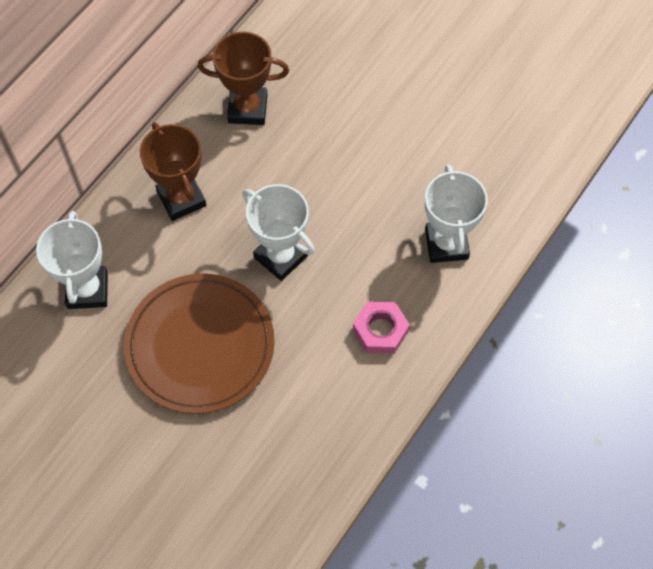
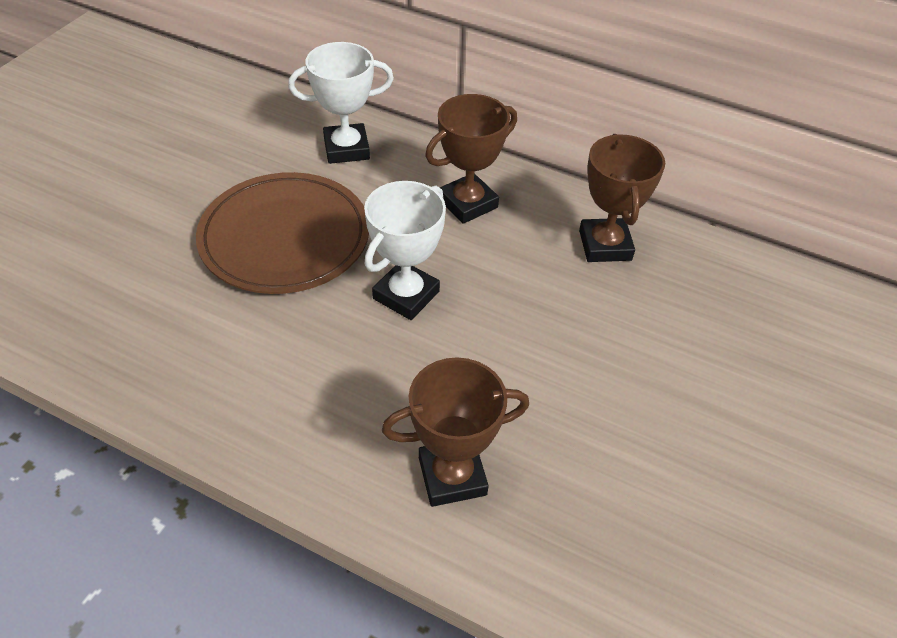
camera: 80 degrees right, 15 degrees down
pink nut [353,301,410,354] -> none
white trophy [425,164,488,263] -> brown trophy [382,357,529,507]

